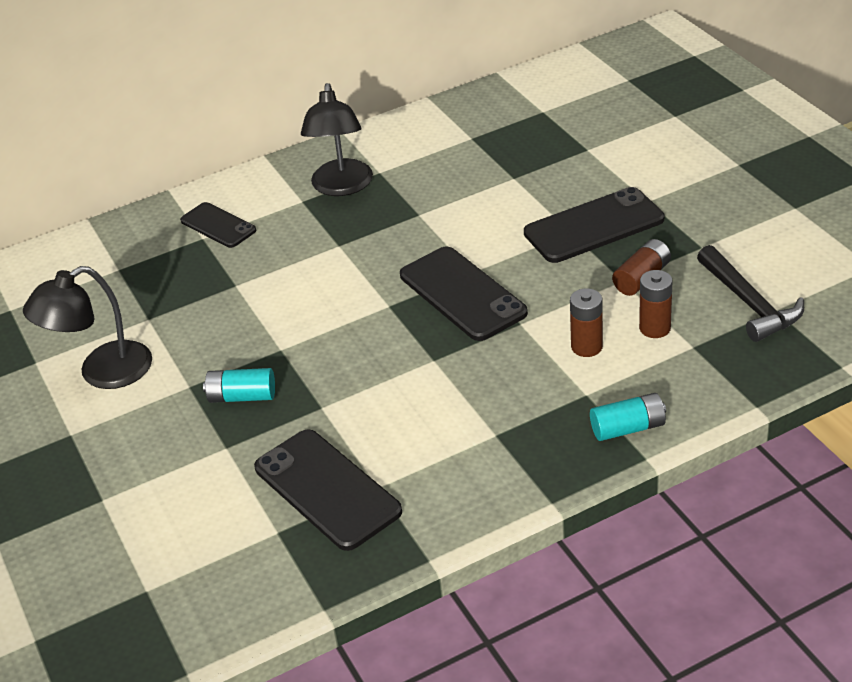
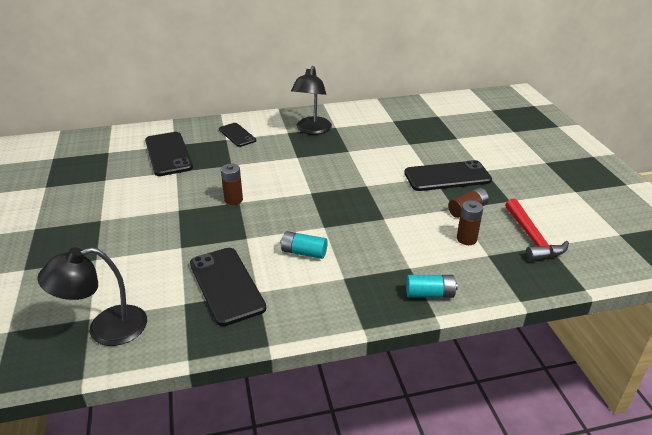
camera: 10 degrees right, 5 degrees down
black lamp [23,266,152,389] -> black lamp moved to [38,247,147,346]
turquoise battery [203,368,275,403] -> turquoise battery moved to [281,231,327,259]
black phone [400,246,528,341] -> black phone moved to [145,132,193,176]
brown battery [570,288,603,357] -> brown battery moved to [221,164,243,205]
black hammer [697,245,804,342] -> red hammer [505,199,569,261]

